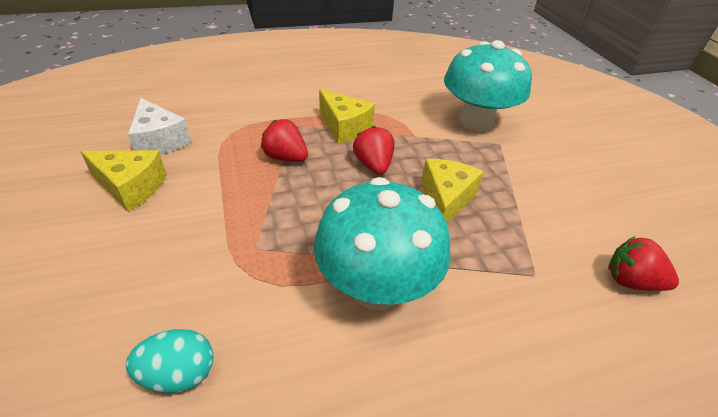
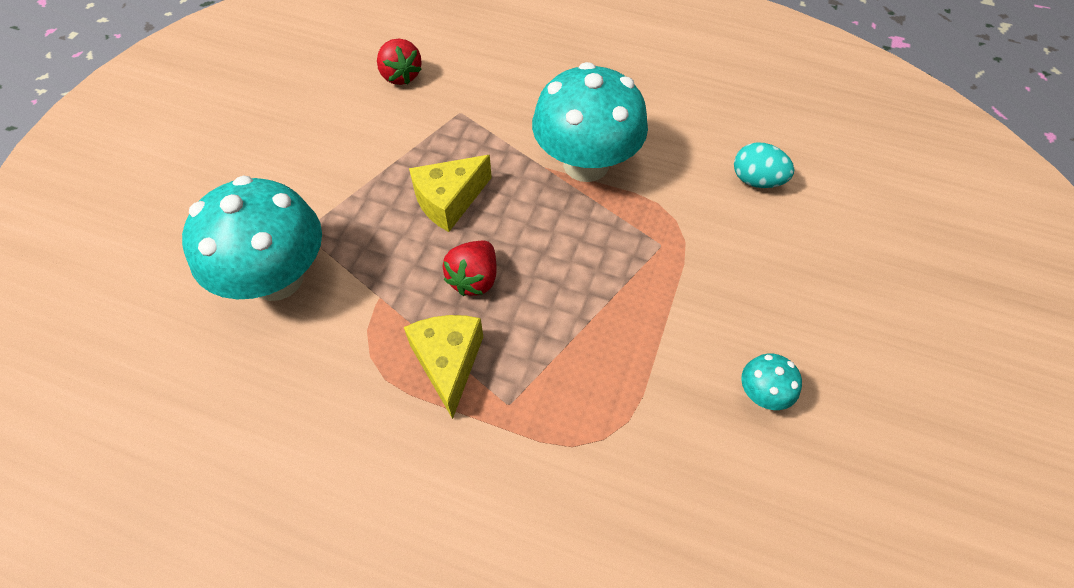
camera: 140 degrees left, 15 degrees up
yellow cheese [81,150,167,211] -> turquoise mushroom [741,353,802,410]
white cheese [128,98,191,155] -> none
red strawberry [261,119,308,162] -> none

